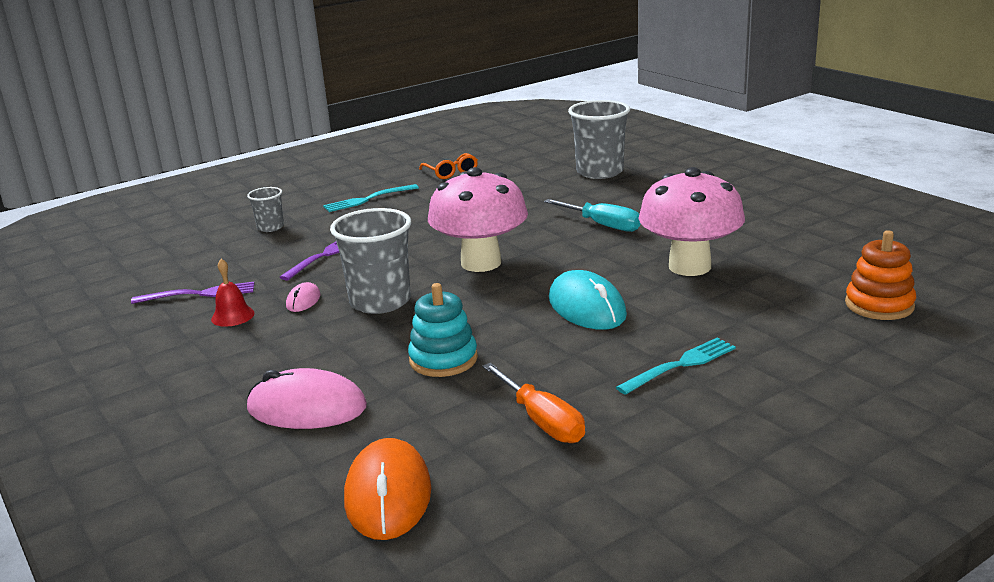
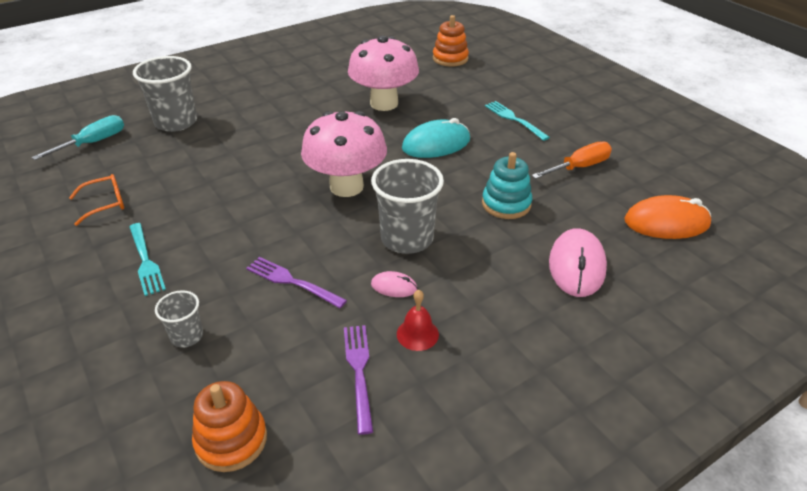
camera: 90 degrees left, 15 degrees up
turquoise screwdriver [544,199,641,232] -> turquoise screwdriver moved to [32,115,124,160]
none -> orange stacking toy [192,381,267,472]

